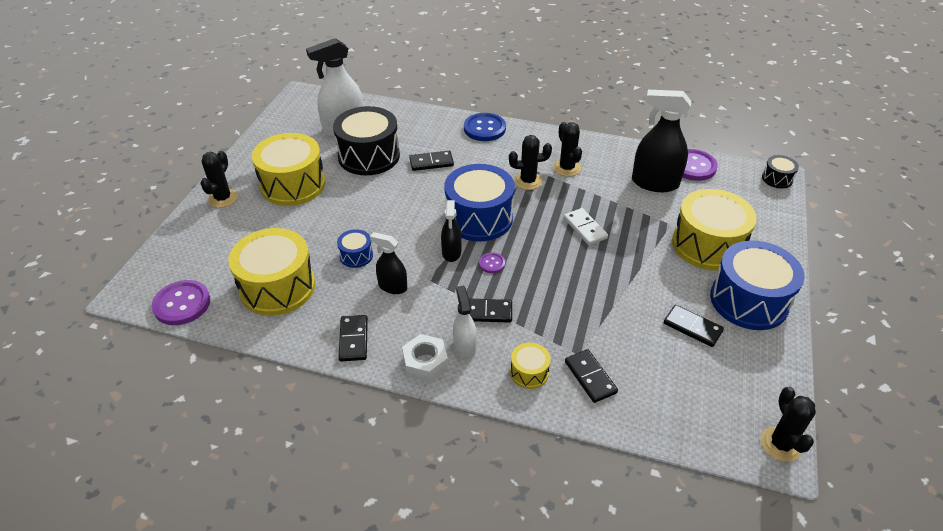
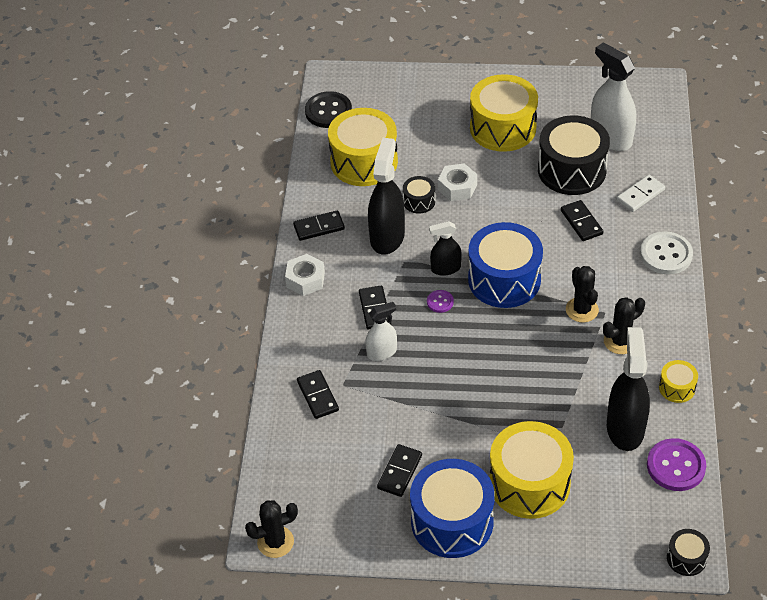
camera: 80 degrees right, 5 degrees up
purple button [152,280,210,325] -> black button [305,91,352,128]
black cactus [200,151,238,208] -> none
blue drum [337,229,373,268] -> black drum [403,176,435,214]
black spray bottle [370,232,407,294] -> black spray bottle [368,138,405,254], size x1.76
white spray bottle [453,285,477,360] -> white spray bottle moved to [365,302,397,361]
blue button [464,113,506,141] -> white button [640,231,693,275]
yellow drum [510,342,551,389] -> yellow drum moved to [659,360,698,403]
white domino [564,208,608,245] -> white domino moved to [617,175,665,212]
black domino [565,349,618,403] -> black domino turned 75 degrees counterclockwise [297,370,339,419]
none -> white nut [438,164,477,201]

